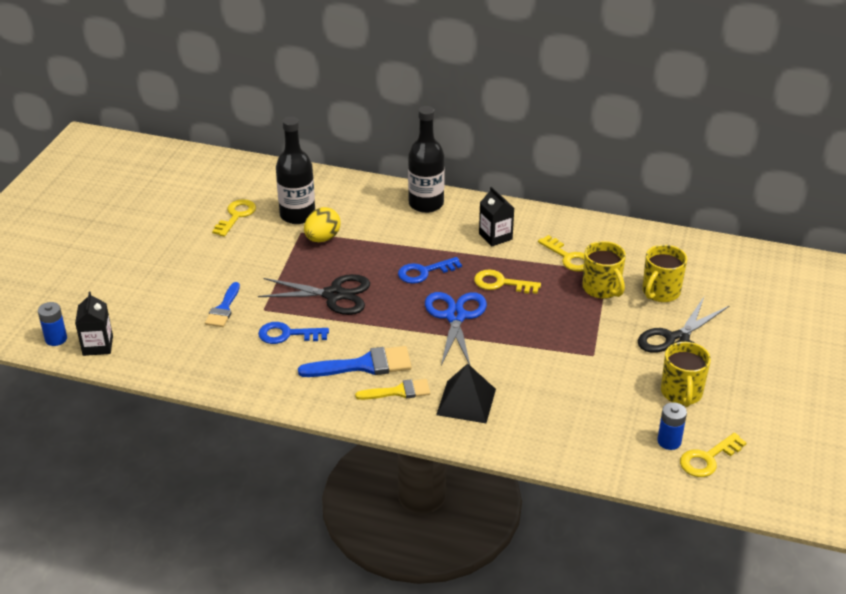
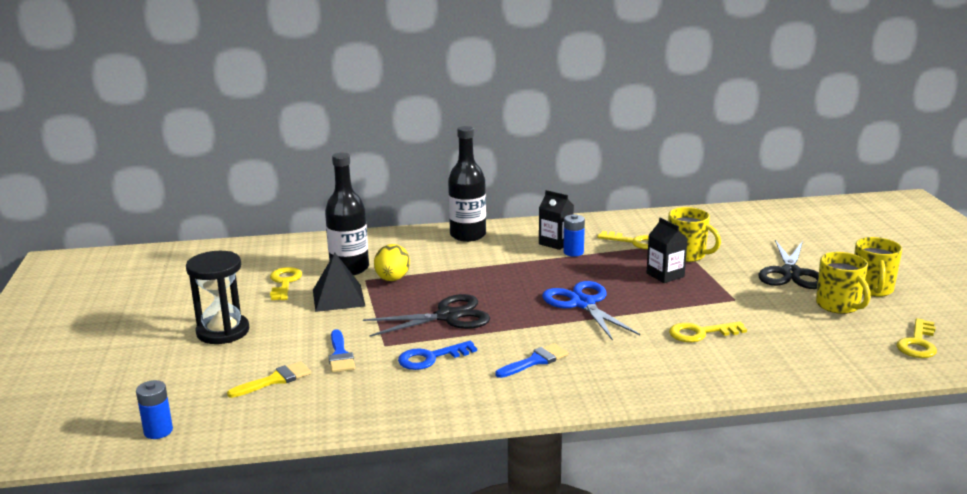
camera: 25 degrees left, 15 degrees down
black carton [75,292,113,356] -> black carton moved to [647,217,688,283]
blue brush [298,346,412,377] -> blue brush [496,343,569,378], size x0.65
yellow brush [355,379,430,400] -> yellow brush moved to [227,361,311,398]
blue key [398,257,462,284] -> none
black pyramid [436,363,496,423] -> black pyramid moved to [313,253,365,312]
yellow key [474,270,541,294] -> yellow key moved to [669,322,747,342]
yellow mug [642,245,687,302] -> yellow mug moved to [854,237,902,297]
blue battery [657,402,687,450] -> blue battery moved to [563,214,585,257]
none -> black hourglass [186,251,249,344]

